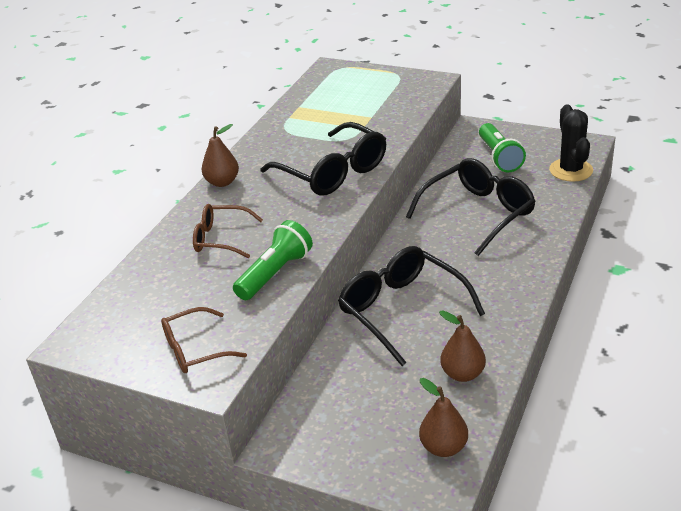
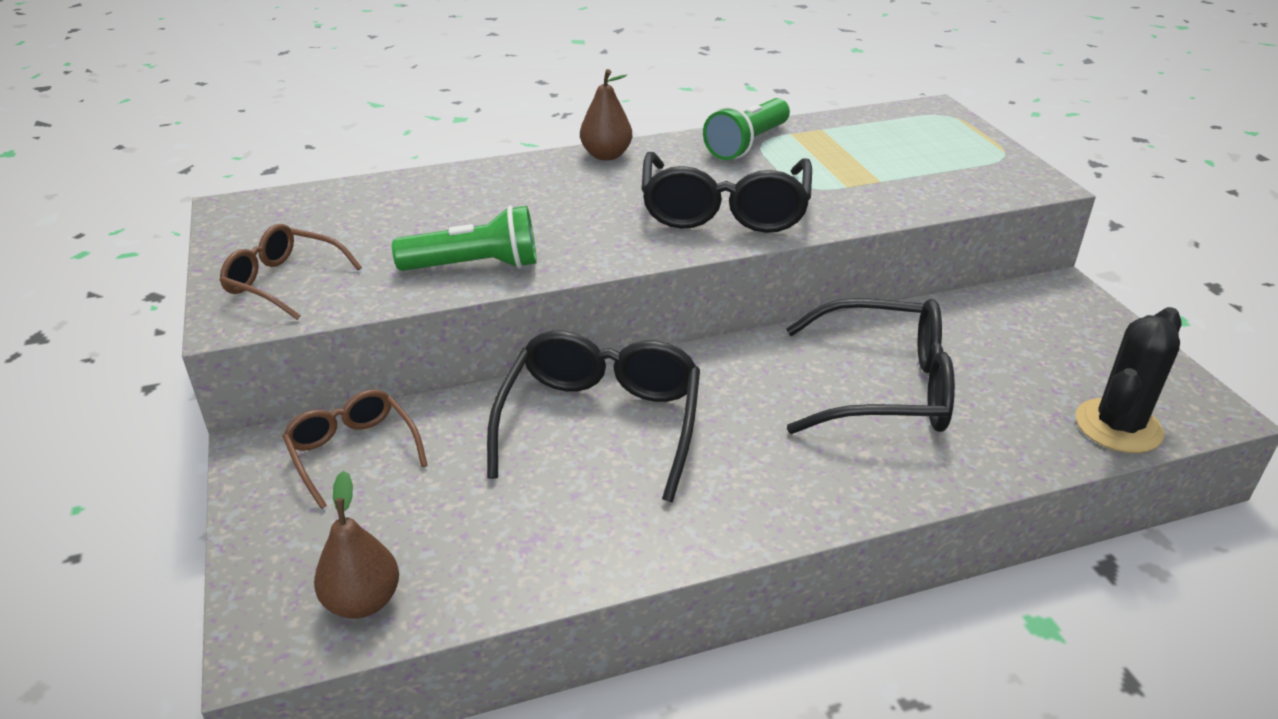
camera: 45 degrees right, 0 degrees up
brown glasses [193,204,263,258] -> brown glasses moved to [282,390,428,509]
brown pear [439,310,486,382] -> none
green flashlight [479,123,526,173] -> green flashlight moved to [703,98,790,160]

